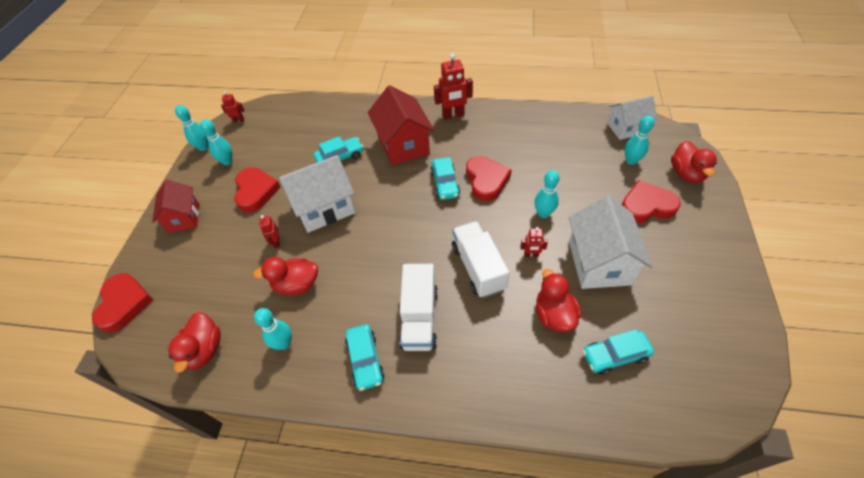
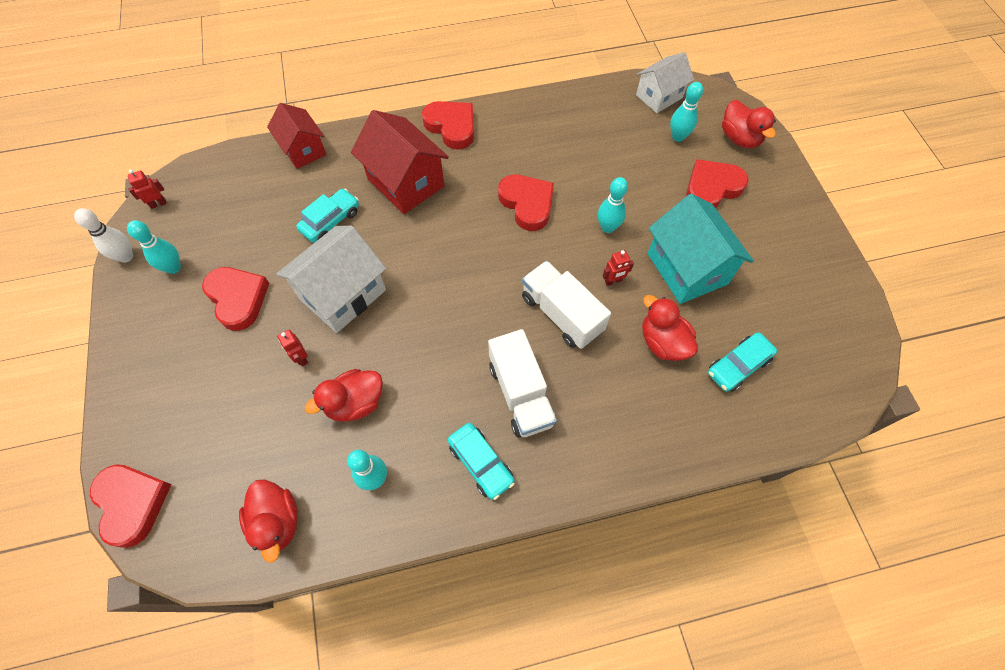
camera: 25 degrees left, 10 degrees up
red house [152,180,199,233] -> red house moved to [267,103,326,169]
turquoise bowling pin [175,105,208,151] -> white bowling pin [74,208,133,263]
turquoise car [430,157,460,200] -> none
red robot [434,53,473,119] -> red heart [422,101,474,149]
white house [569,196,653,289] -> turquoise house [648,194,754,304]

